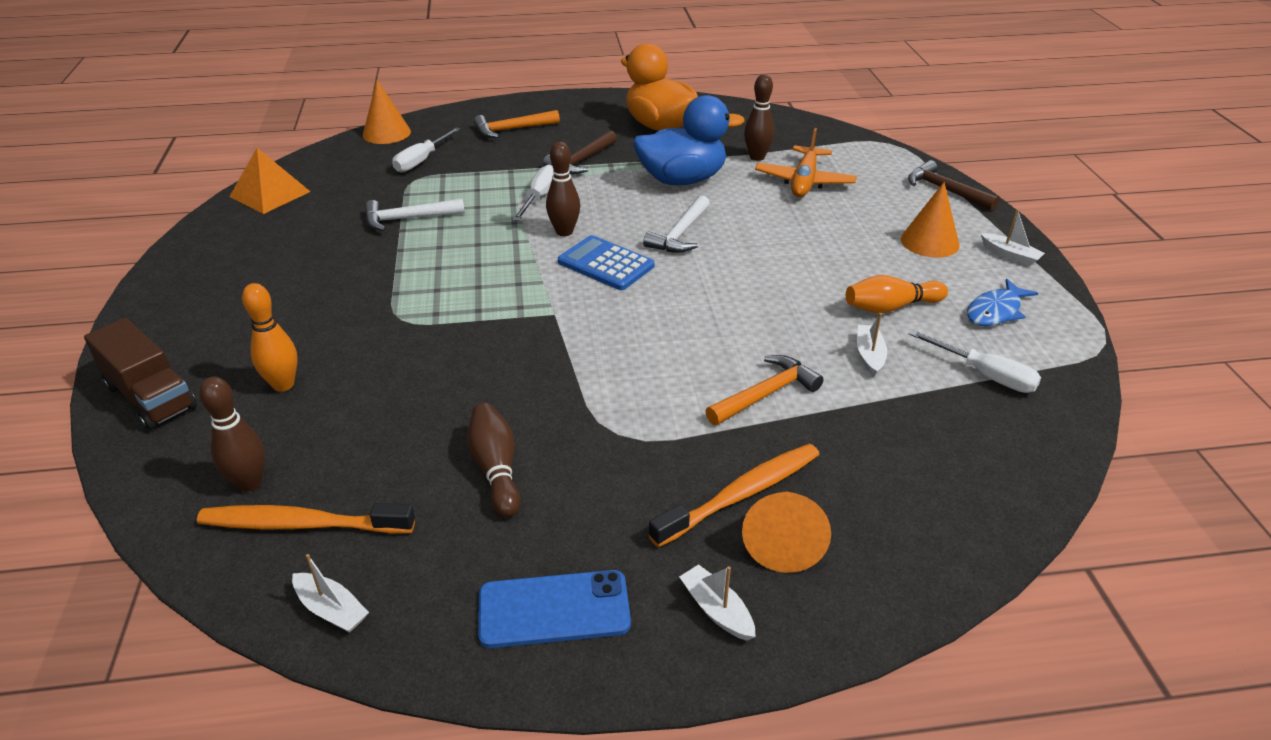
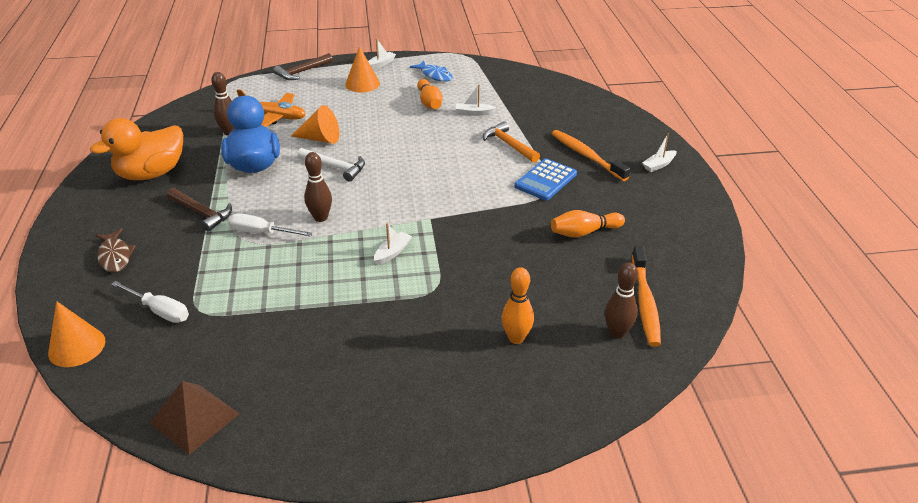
camera: 90 degrees left, 0 degrees up
brown truck [84,318,197,430] -> none
orange pyramid [229,148,311,214] -> brown pyramid [150,381,239,455]
white boat [292,554,369,633] -> white boat moved to [374,223,412,265]
white hammer [365,198,465,231] -> none
brown bowling pin [467,403,521,517] -> orange bowling pin [551,210,625,238]
orange hammer [474,110,560,138] -> brown fish [96,228,136,273]
blue phone [478,570,631,648] -> none
blue calculator [558,235,655,290] -> blue calculator moved to [514,158,577,201]
orange cone [742,491,831,573] -> orange cone moved to [291,105,339,144]
white screwdriver [909,330,1041,393] -> none

